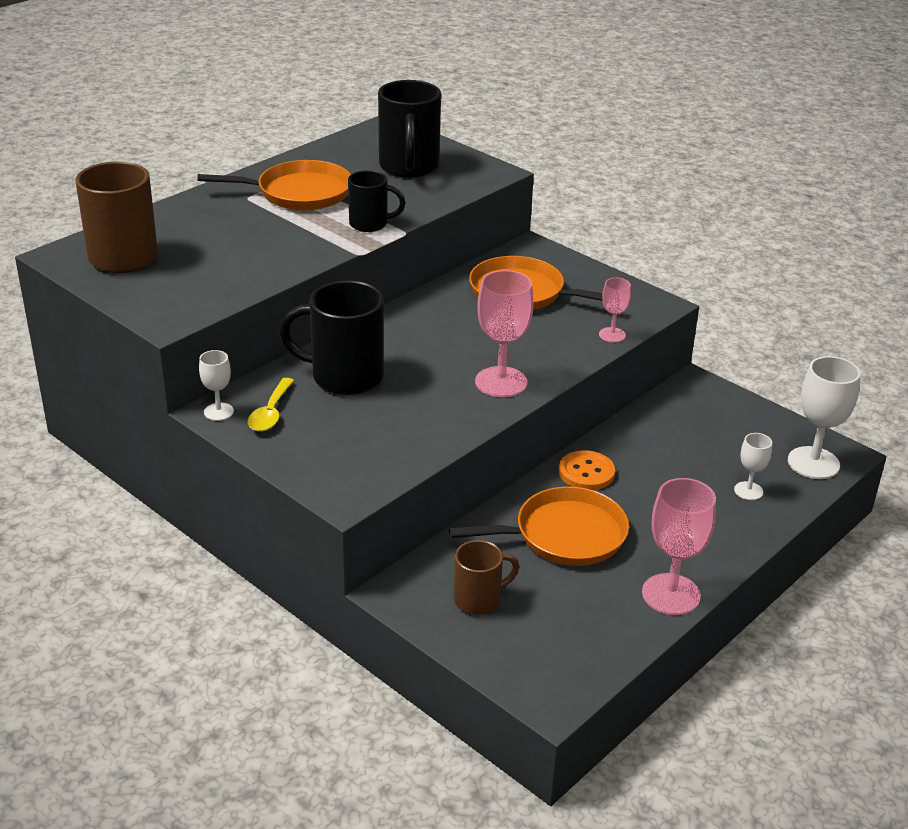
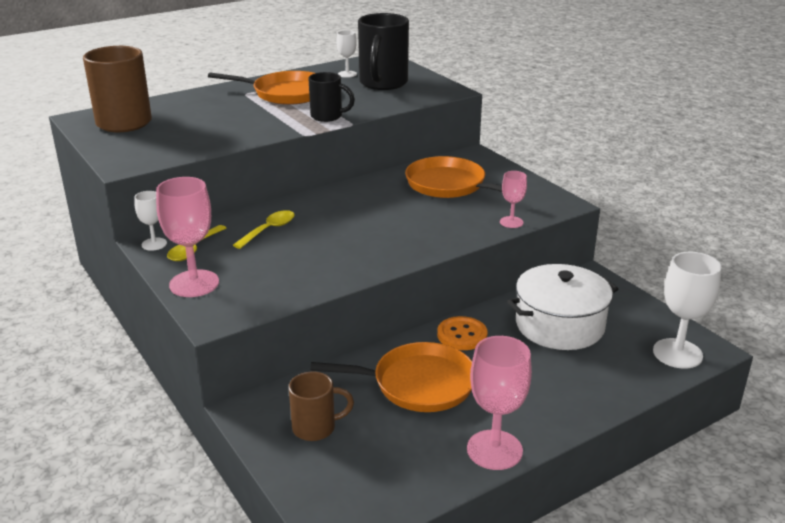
camera: 15 degrees right, 5 degrees down
black mug [279,281,384,395] -> yellow spoon [233,210,295,249]
pink goblet [475,270,534,397] -> pink goblet moved to [156,177,219,297]
white goblet [734,433,772,500] -> white goblet moved to [336,30,357,78]
none -> white pot [507,264,618,350]

